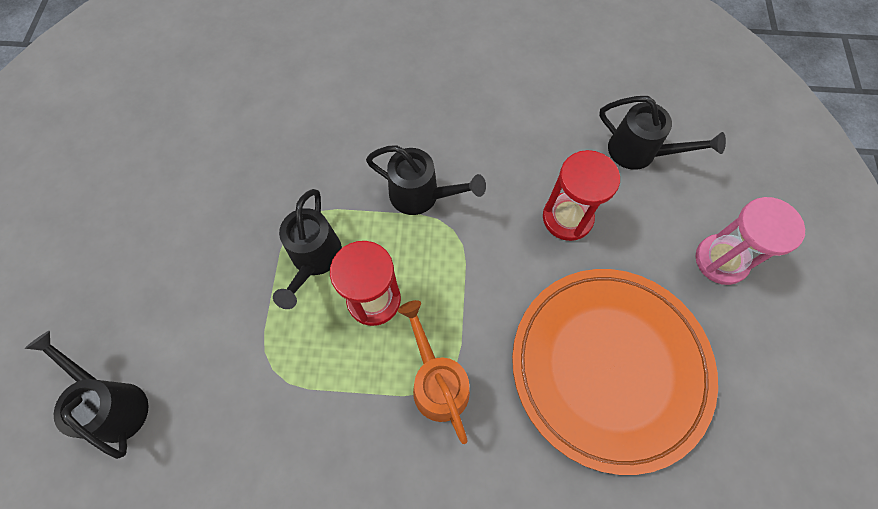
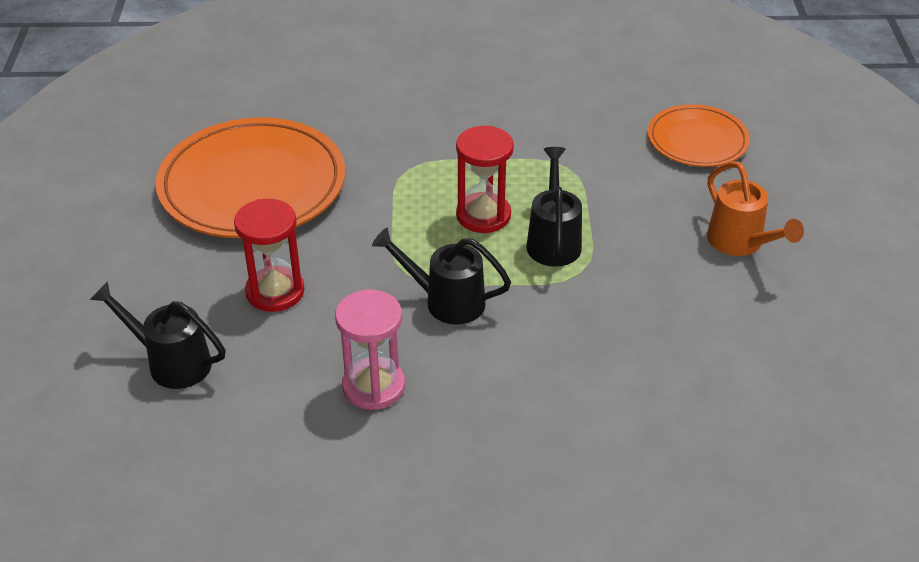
camera: 175 degrees right, 25 degrees down
black watering can [25,331,149,459] -> orange plate [648,104,750,167]
orange watering can [398,300,470,444] -> orange watering can moved to [707,161,804,256]
pink hourglass [696,197,805,285] -> pink hourglass moved to [335,290,405,410]

